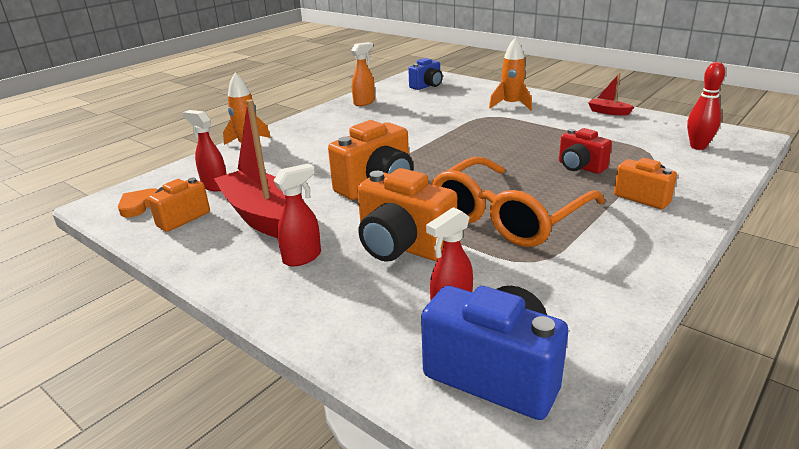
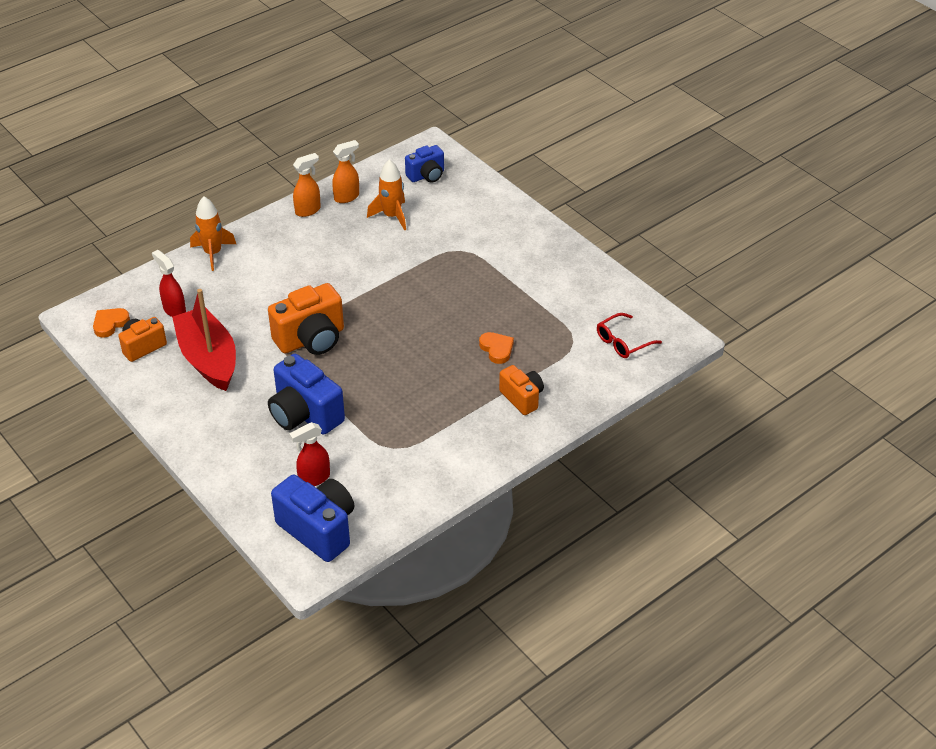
camera: 10 degrees right, 15 degrees up
red spray bottle [273,163,321,266] -> none
orange camera [357,168,457,262] -> blue camera [268,354,345,434]
orange glasses [431,157,605,247] -> none
orange rocket [489,38,532,110] -> orange rocket moved to [367,159,406,231]
red camera [559,128,612,174] -> orange heart [479,332,514,364]
red boat [588,73,634,115] -> none
red bowling pin [687,62,725,150] -> red glasses [597,313,662,358]
none -> orange spray bottle [293,153,321,217]

